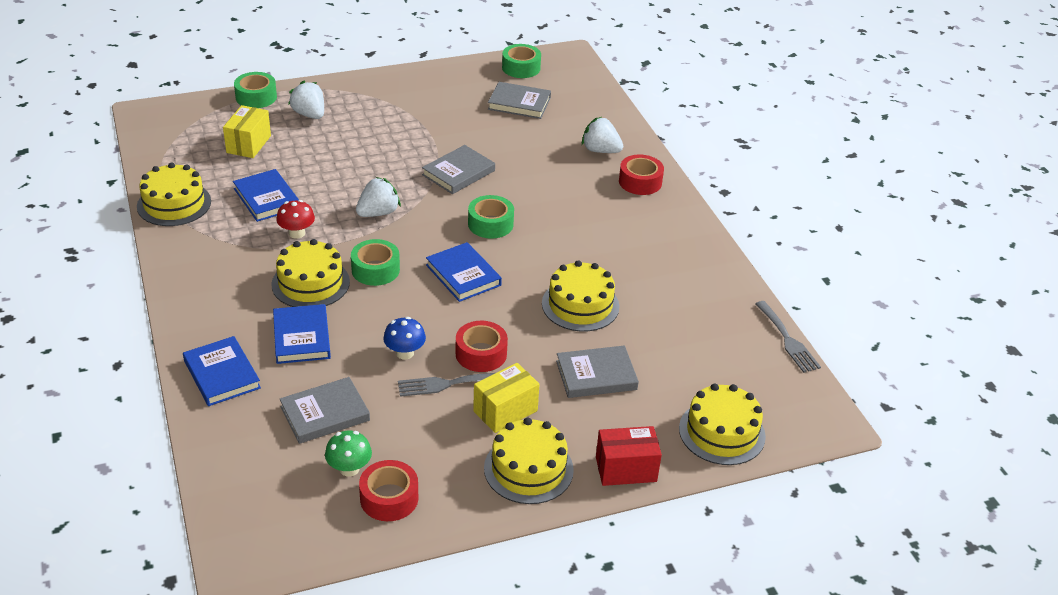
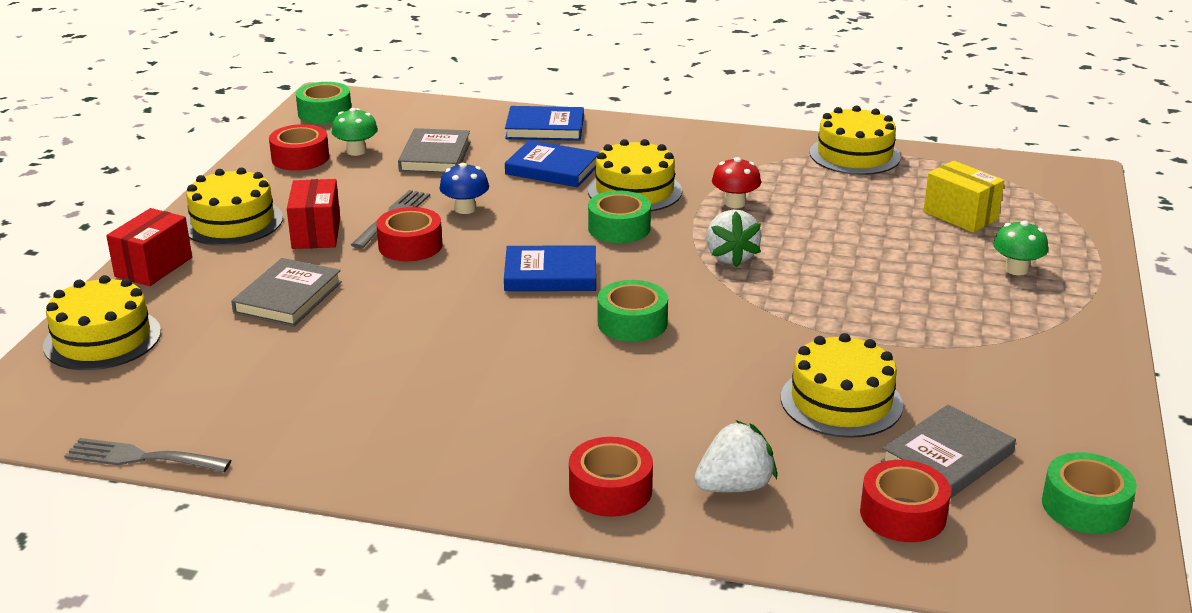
camera: 125 degrees right, 10 degrees down
blue book [233,169,299,222] -> none
green tape [234,72,277,108] -> green tape moved to [296,82,351,124]
white strawberry [288,80,324,119] -> green mushroom [993,220,1048,275]
grey book [422,145,495,194] -> none
yellow box [473,363,540,433] -> red box [287,179,340,249]
yellow cake [542,260,620,332] -> yellow cake moved to [781,333,903,438]
none -> red tape [860,460,951,542]

